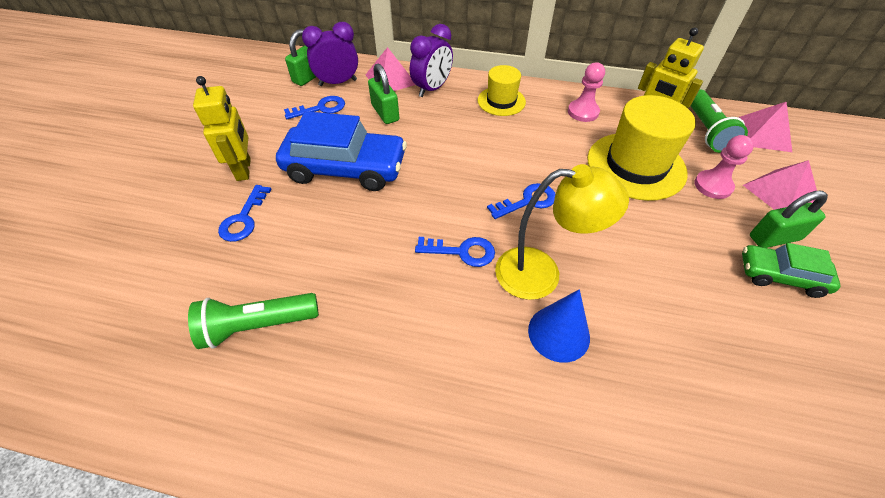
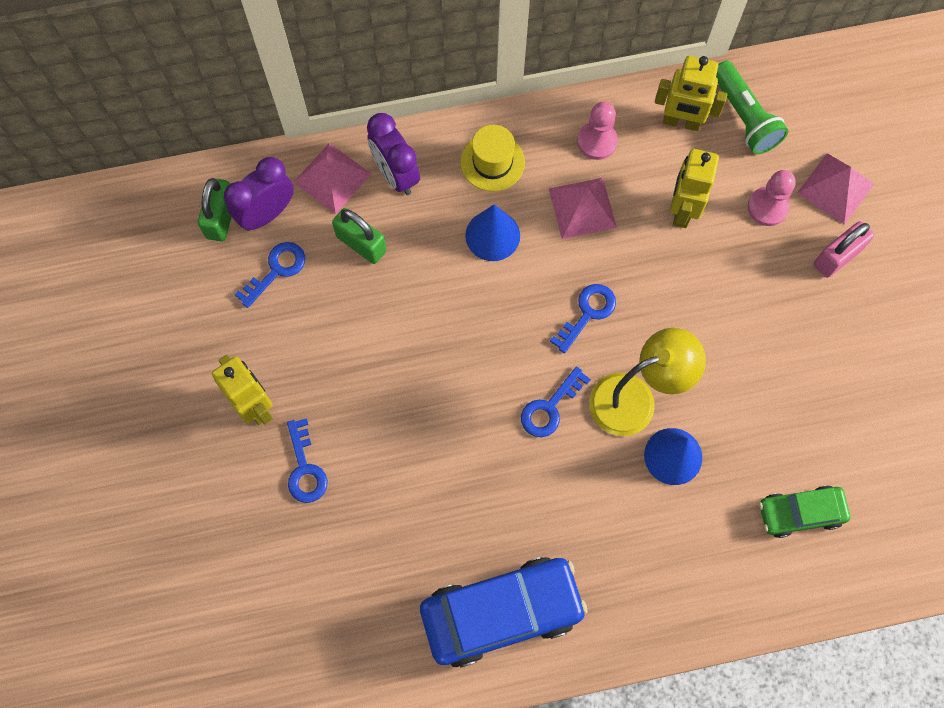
camera: 25 degrees left, 20 degrees up
green flashlight [188,293,319,349] -> none
blue car [276,111,407,191] -> blue car moved to [420,557,588,668]
purple clock [410,24,453,97] -> purple clock turned 135 degrees clockwise [367,113,420,195]
blue key [415,237,495,267] -> blue key turned 150 degrees clockwise [521,366,591,437]
yellow hat [587,95,696,201] -> yellow robot [670,149,719,228]
pink pyramid [738,102,792,152] -> pink pyramid moved to [549,178,617,239]
green car [742,243,840,298] -> green car moved to [759,485,850,538]
green padlock [750,191,828,248] -> pink padlock [814,221,874,278]
none -> blue cone [465,204,520,261]

